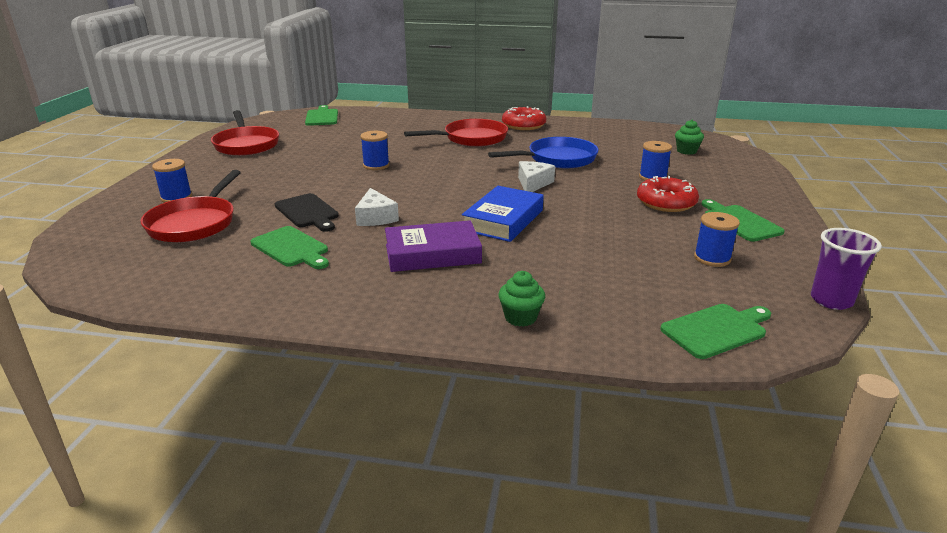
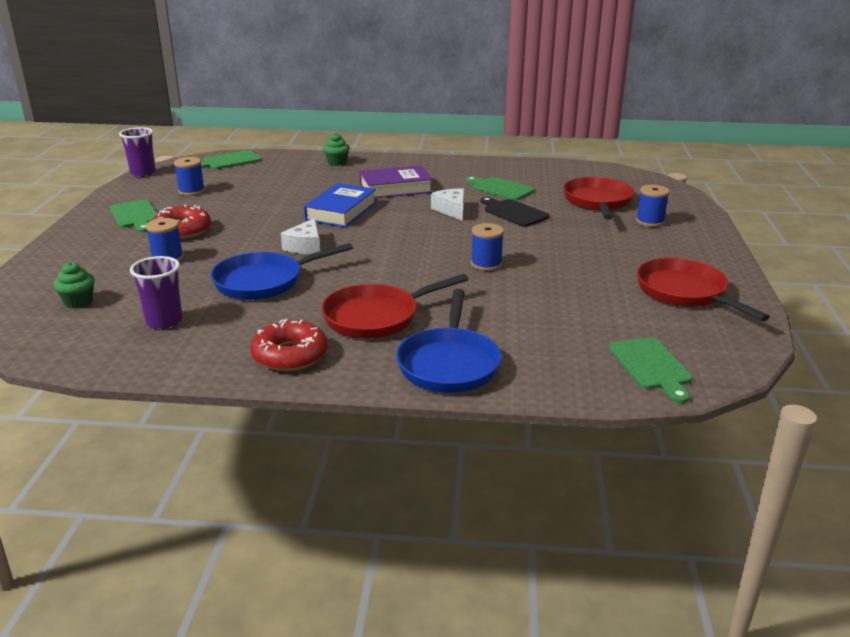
camera: 175 degrees right, 0 degrees up
none -> purple cup [130,256,183,330]
none -> blue pan [396,289,501,393]

